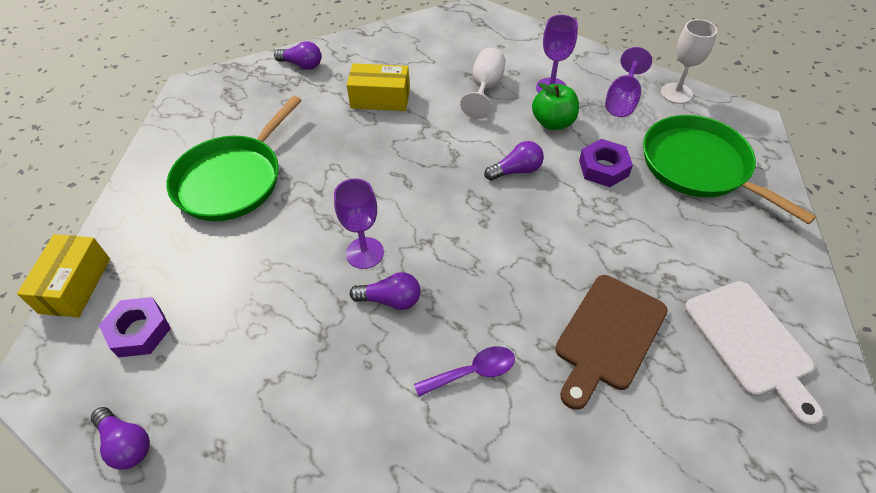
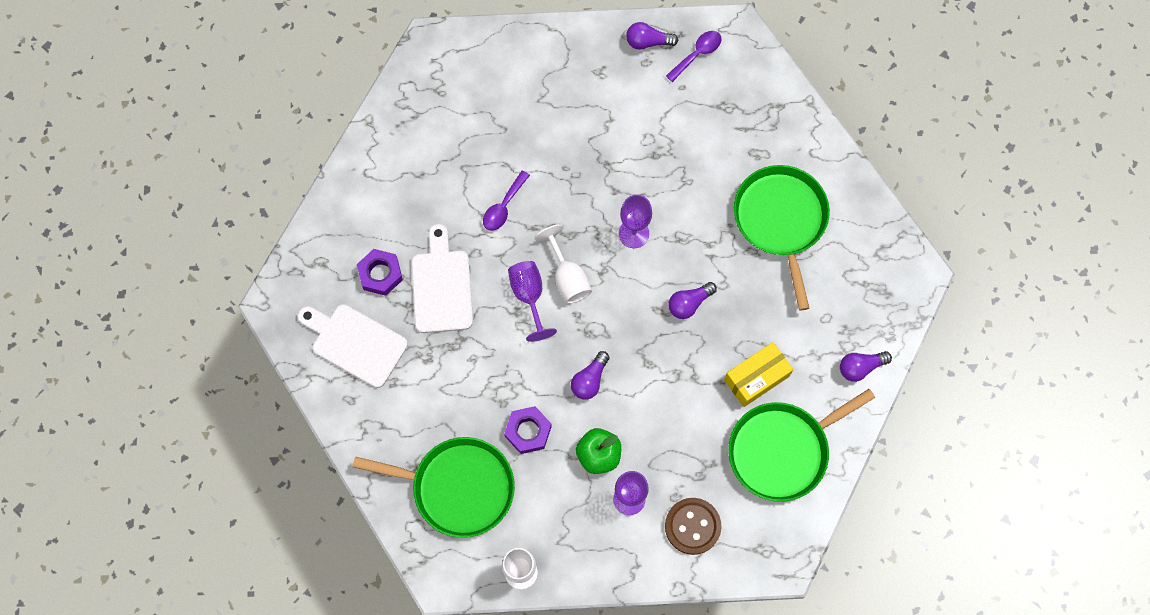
camera: 140 degrees right, 20 degrees up
yellow box [17,234,110,318] -> none
purple nut [99,297,171,357] -> purple nut moved to [357,249,403,296]
purple light bulb [350,272,421,310] -> purple light bulb moved to [668,282,717,319]
white goblet [460,48,505,119] -> white goblet moved to [535,224,592,304]
brown cutting board [555,275,668,410] -> white cutting board [411,224,473,333]
purple goblet [605,47,652,117] -> purple goblet moved to [508,261,557,342]
none -> brown button [665,498,721,555]
none -> purple spoon [666,31,722,82]
none -> green pan [728,389,875,502]

